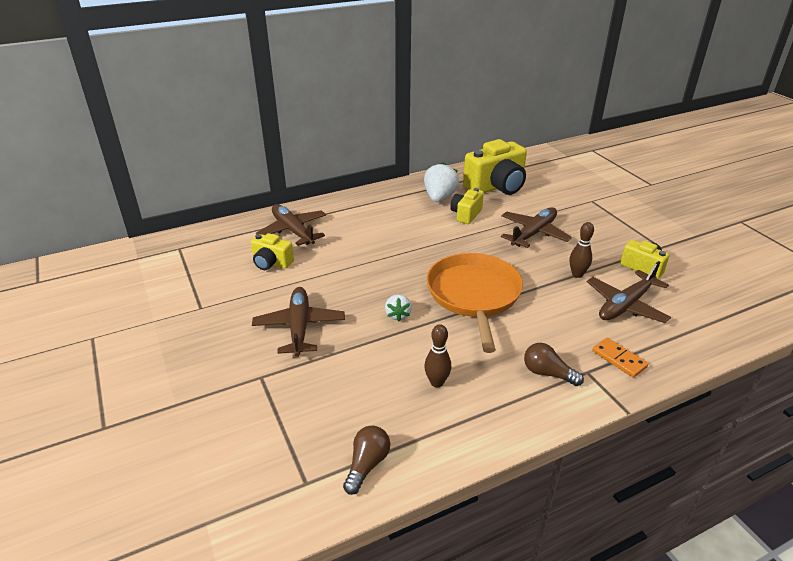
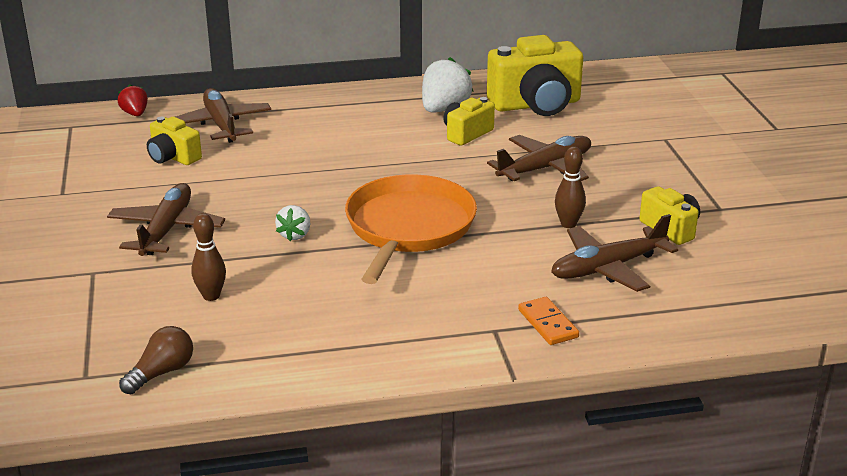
camera: 15 degrees right, 5 degrees down
brown bowling pin [424,324,451,388] -> brown bowling pin moved to [192,213,226,301]
brown light bulb [524,343,584,386] -> none
none -> red strawberry [118,84,148,116]

